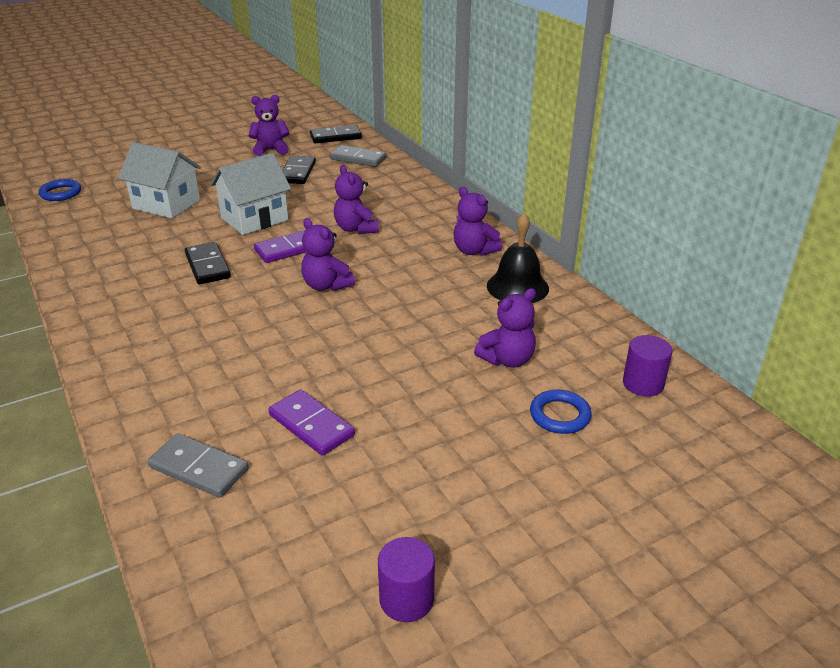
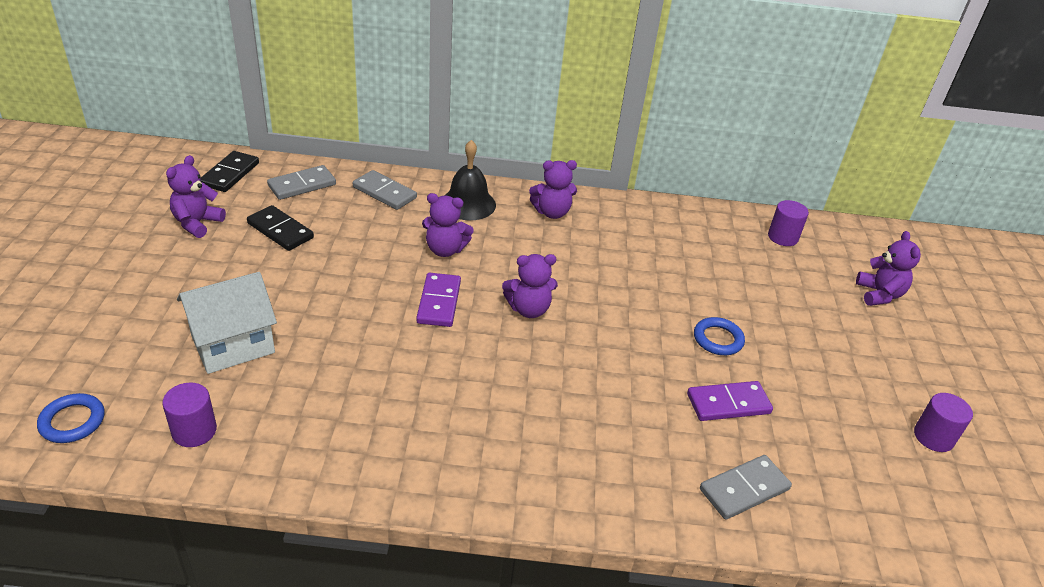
camera: 60 degrees left, 5 degrees up
black domino [185,242,231,284] -> none
white house [210,153,291,235] -> none
purple teddy bear [474,288,536,368] -> purple teddy bear moved to [856,231,921,306]
black bell [487,213,549,303] -> black bell moved to [444,140,496,220]
blue ring [530,389,592,434] -> blue ring moved to [694,317,745,355]
none -> purple cylinder [162,382,217,447]
none -> grey domino [353,170,417,210]

